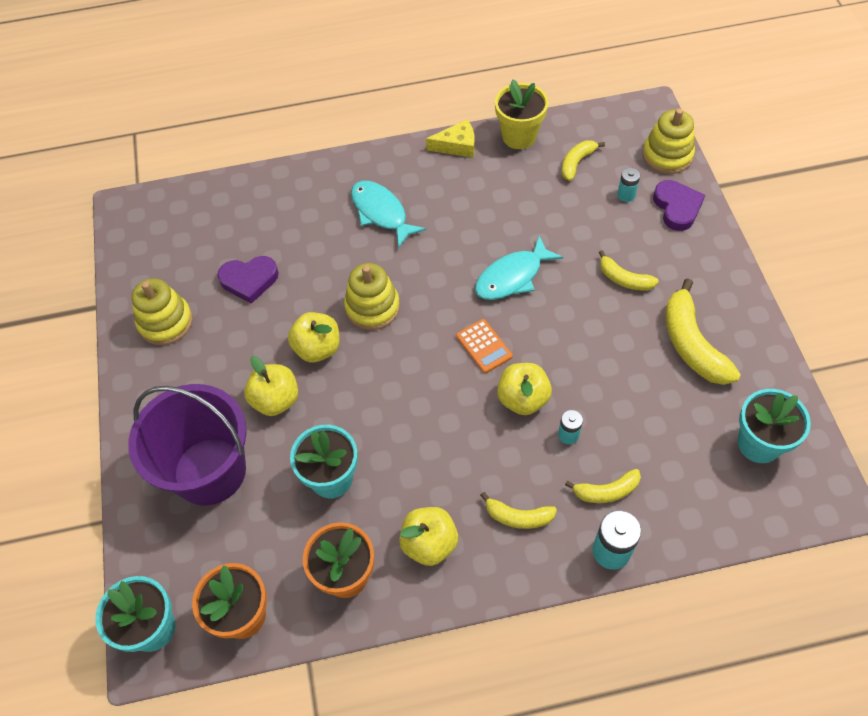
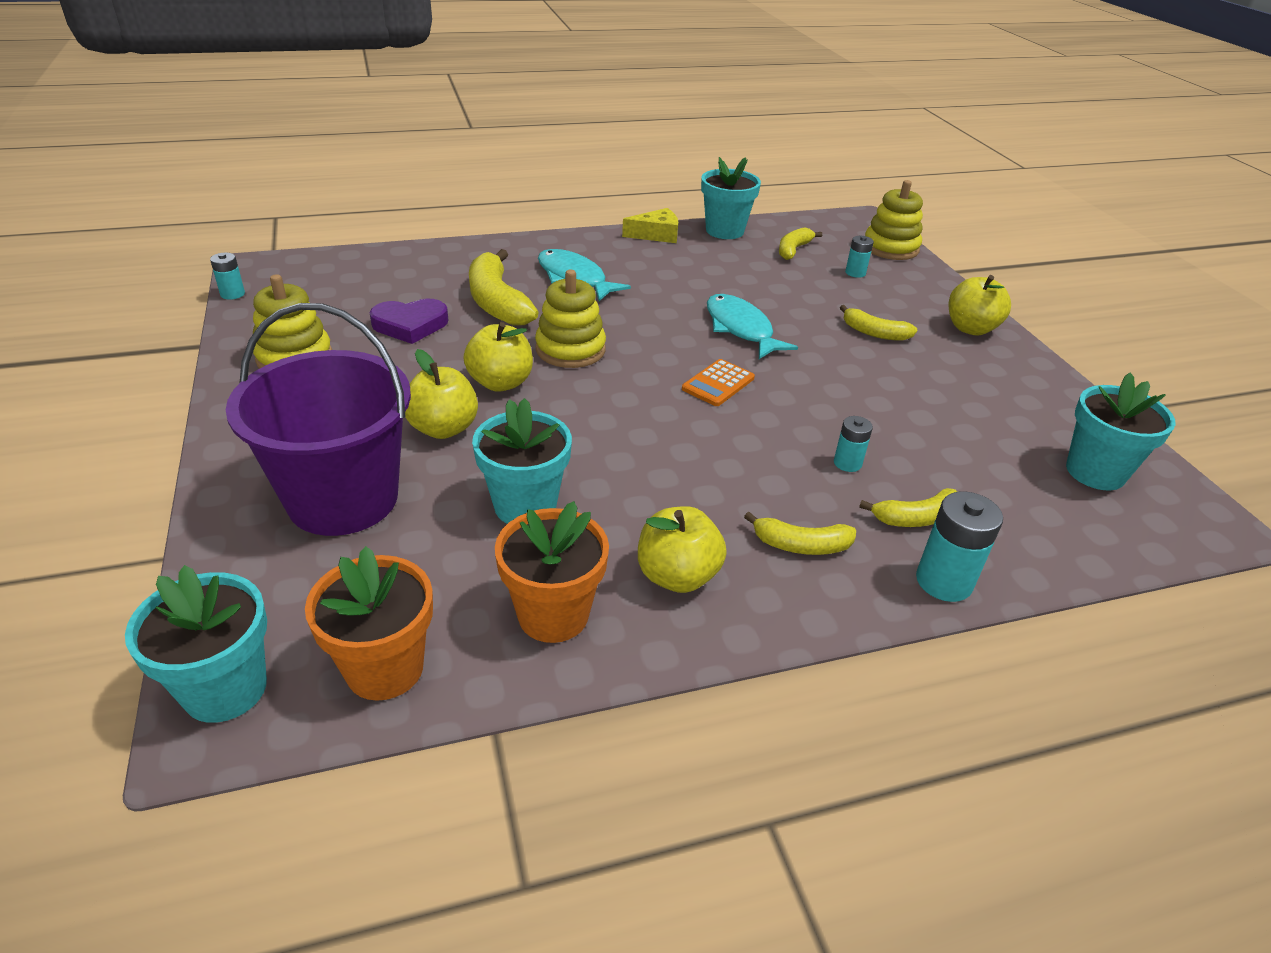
camera: 10 degrees left, 20 degrees down
orange calculator [456,319,513,373] -> orange calculator turned 75 degrees clockwise [682,359,755,406]
turquoise fish [475,236,563,300] -> turquoise fish turned 105 degrees clockwise [707,294,798,359]
yellow flower pot [495,80,548,149] -> turquoise flower pot [701,157,761,239]
yellow apple [497,363,552,415] -> yellow apple moved to [948,275,1011,335]
purple heart [653,180,705,231] -> none
yellow banana [665,278,741,385] -> yellow banana moved to [469,249,539,326]
none -> turquoise battery [210,253,245,300]

